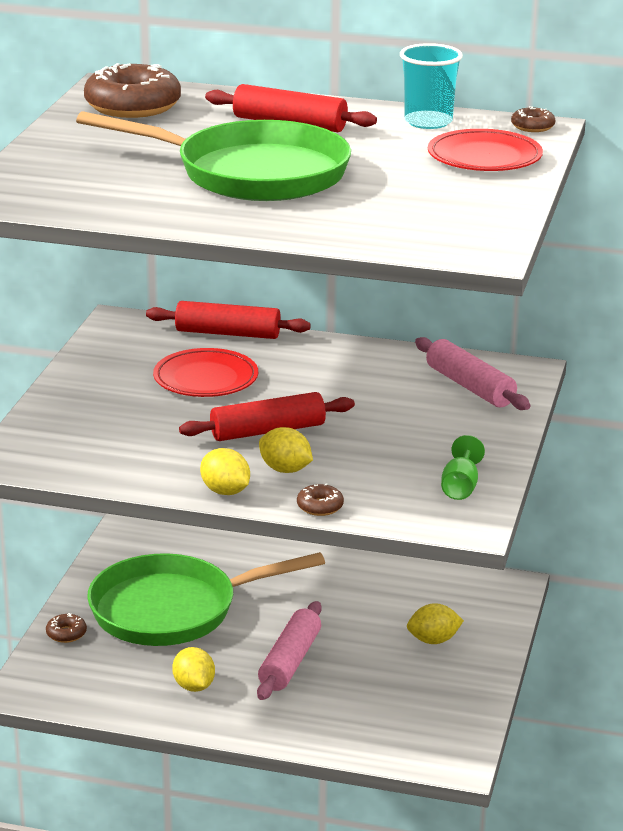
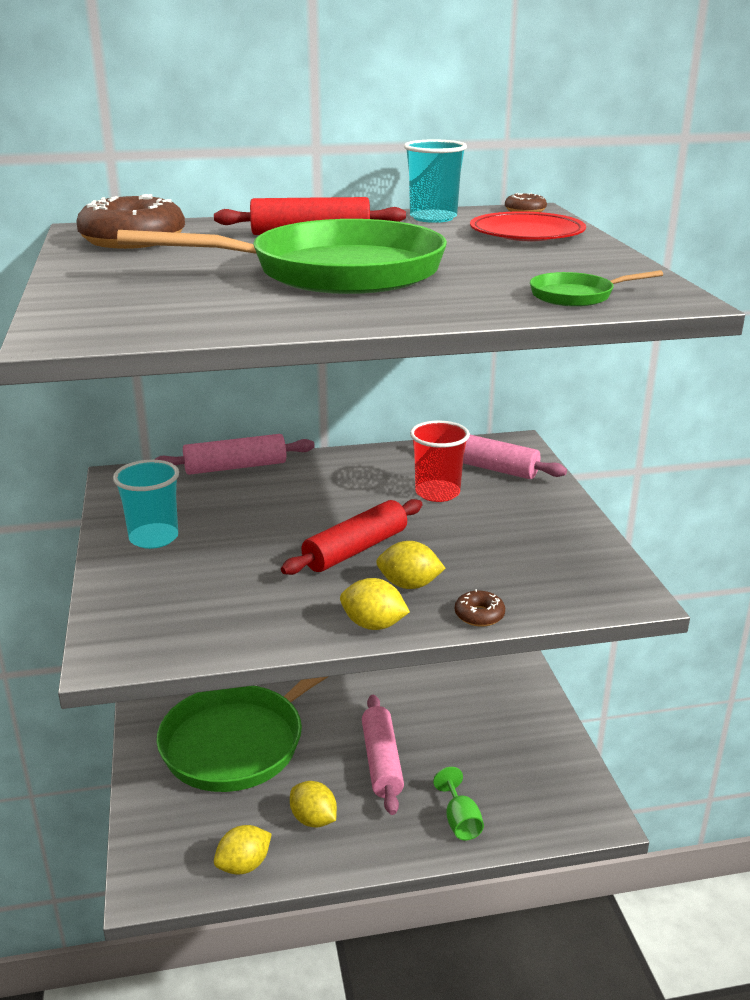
camera: 25 degrees left, 0 degrees up
brown donut [46,613,87,643] -> none
red rolling pin [146,301,311,339] -> pink rolling pin [154,434,315,475]
red plate [153,348,258,397] -> none
yellow lemon [407,603,464,644] -> yellow lemon moved to [214,825,272,874]
green goblet [441,435,485,500] -> green goblet moved to [433,767,484,840]
none -> turquoise cup [113,460,179,549]
none -> red cup [410,421,470,502]
none -> green pan [530,270,663,307]

